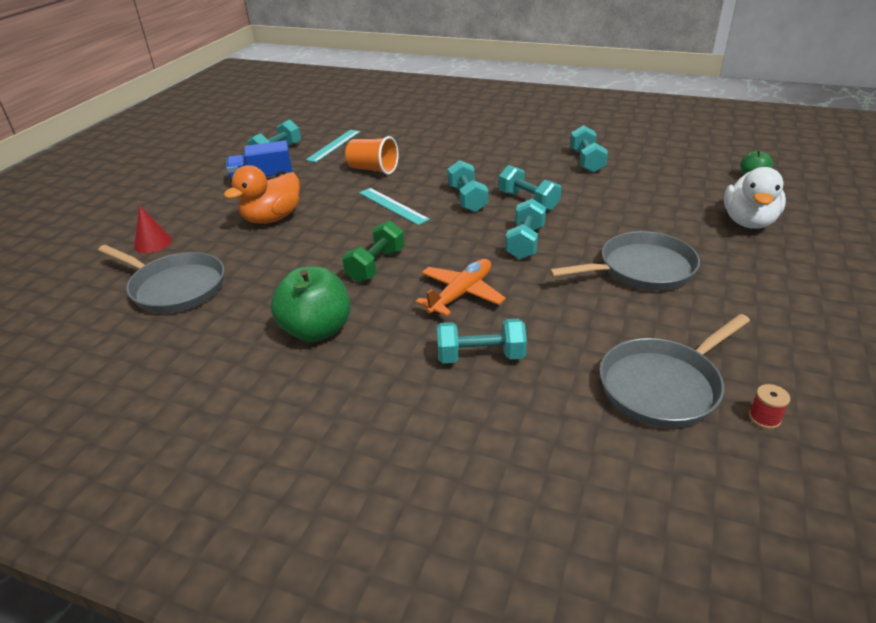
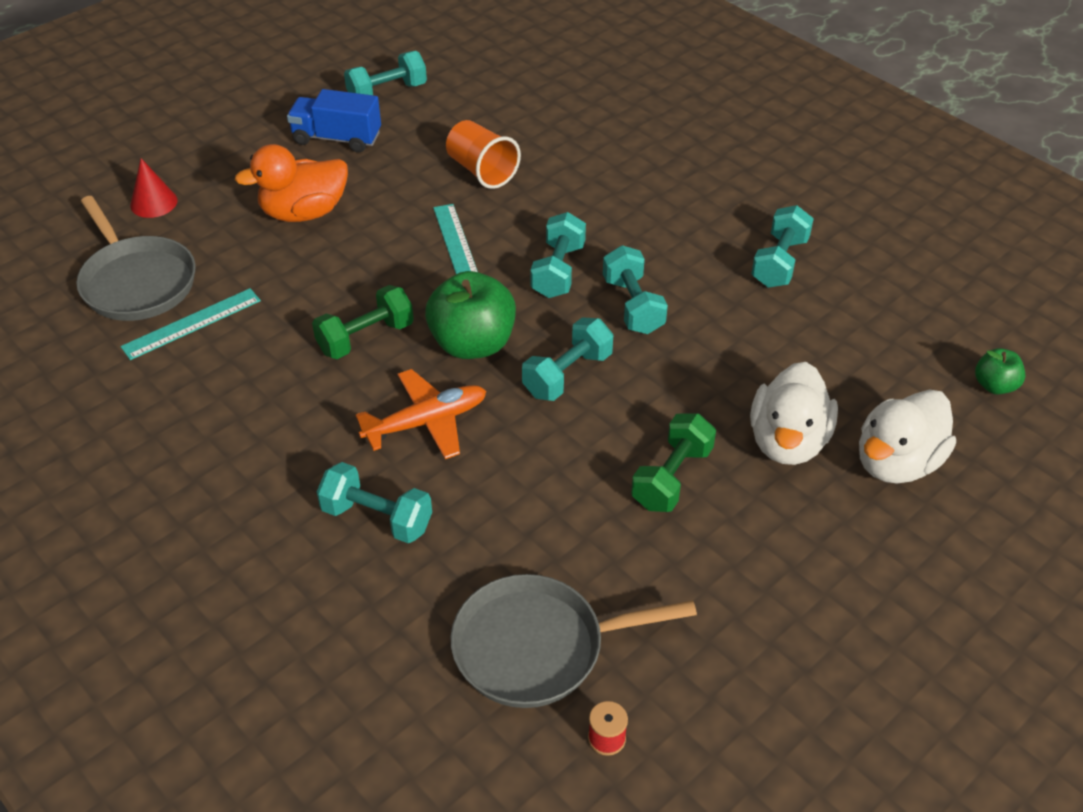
camera: 25 degrees right, 10 degrees up
green apple [271,266,350,342] -> green apple moved to [425,271,516,359]
turquoise ruler [306,130,360,162] -> turquoise ruler moved to [121,288,261,360]
grey pan [549,231,700,291] -> green dumbbell [631,413,716,512]
none -> white duck [750,362,838,465]

